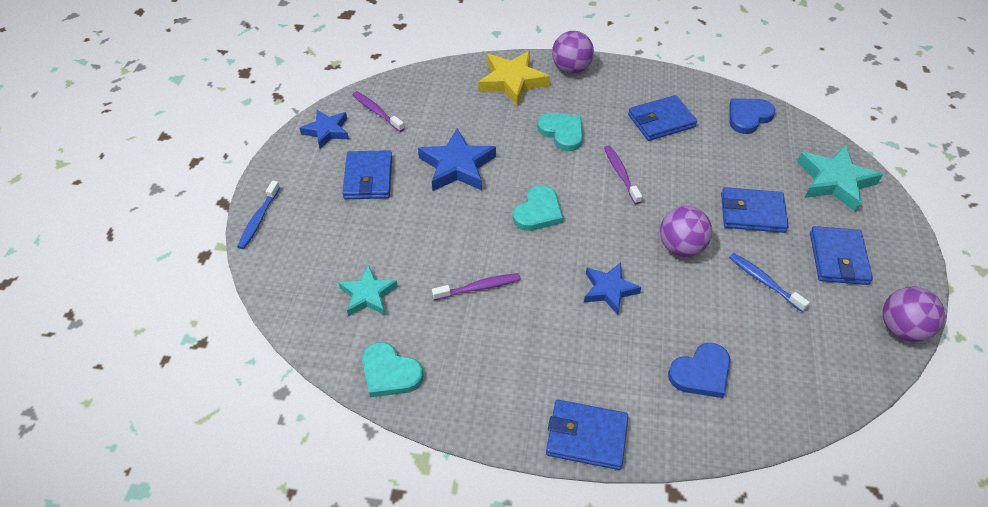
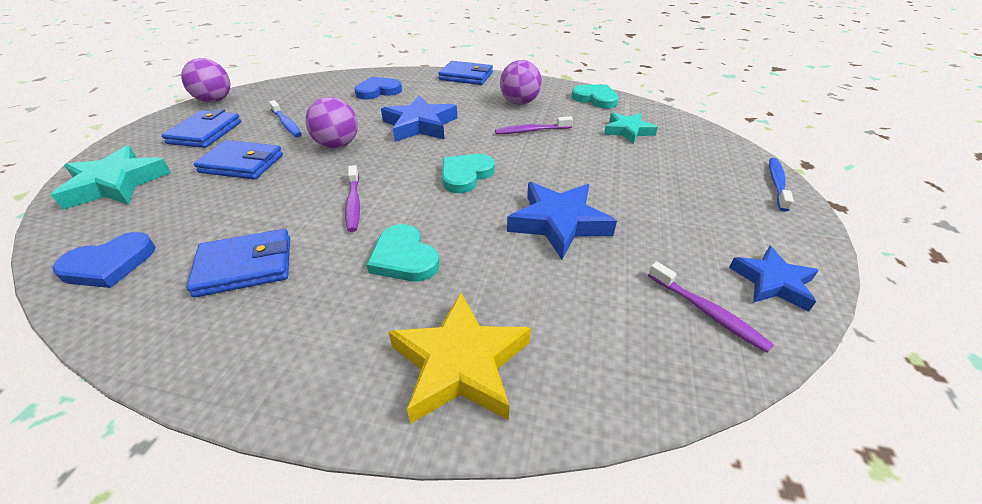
camera: 175 degrees left, 10 degrees down
blue wallet [342,150,392,199] -> none
purple ball [552,31,594,74] -> purple ball moved to [500,60,542,105]
blue star [584,262,641,315] -> blue star [381,96,457,142], size x1.53

